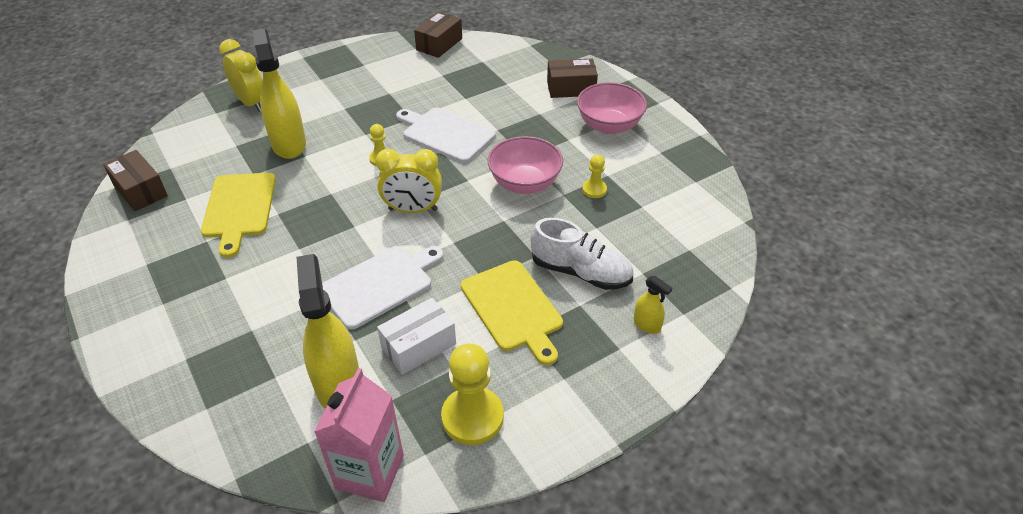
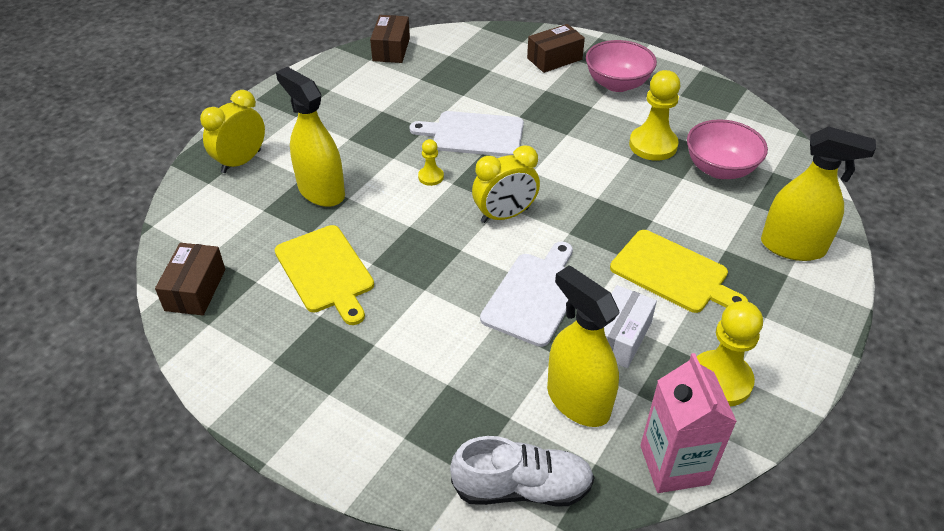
camera: 25 degrees left, 0 degrees up
brown box [103,150,168,211] -> brown box turned 75 degrees clockwise [155,243,225,315]
yellow clock [219,39,263,112] -> yellow clock turned 75 degrees counterclockwise [200,90,265,173]
pink bowl [488,136,563,194] -> pink bowl moved to [687,119,768,179]
white shoe [531,218,633,290] -> white shoe moved to [450,436,595,506]
yellow pawn [582,154,607,198] -> yellow pawn [629,70,680,161], size x1.95
yellow spray bottle [634,276,672,334] -> yellow spray bottle [761,126,876,261], size x2.17

